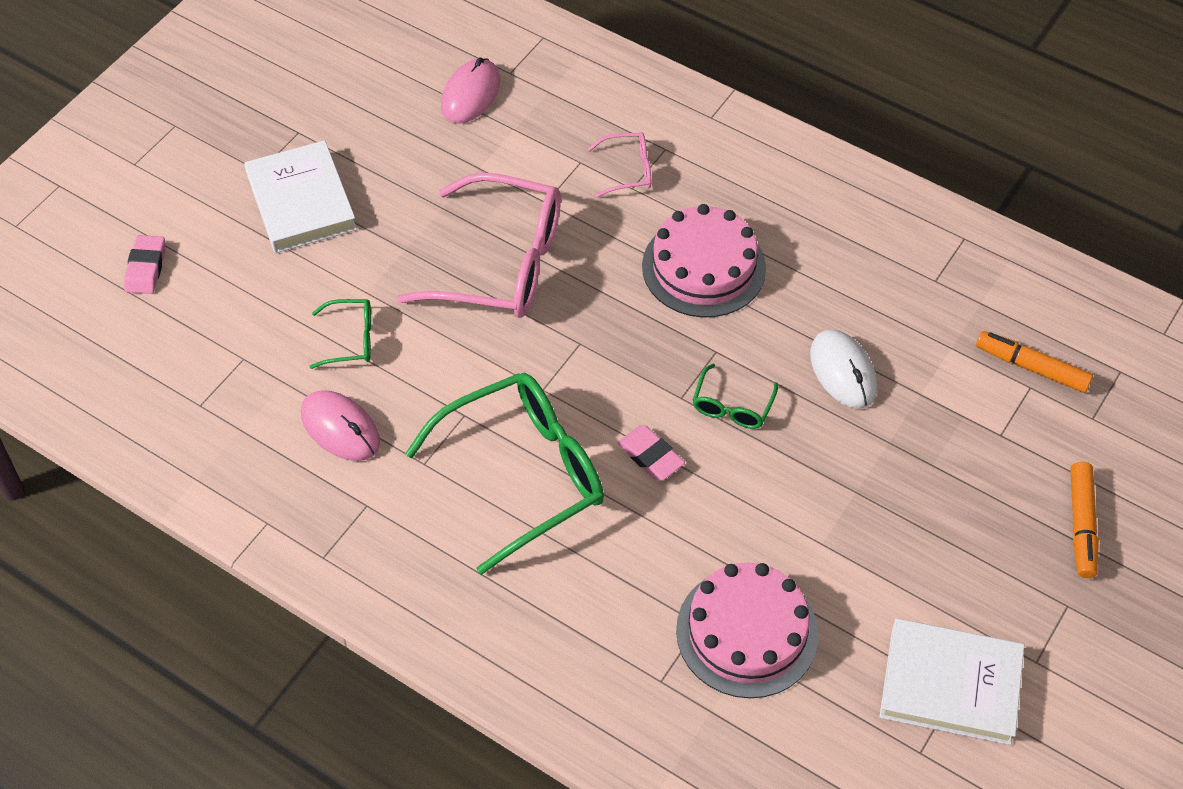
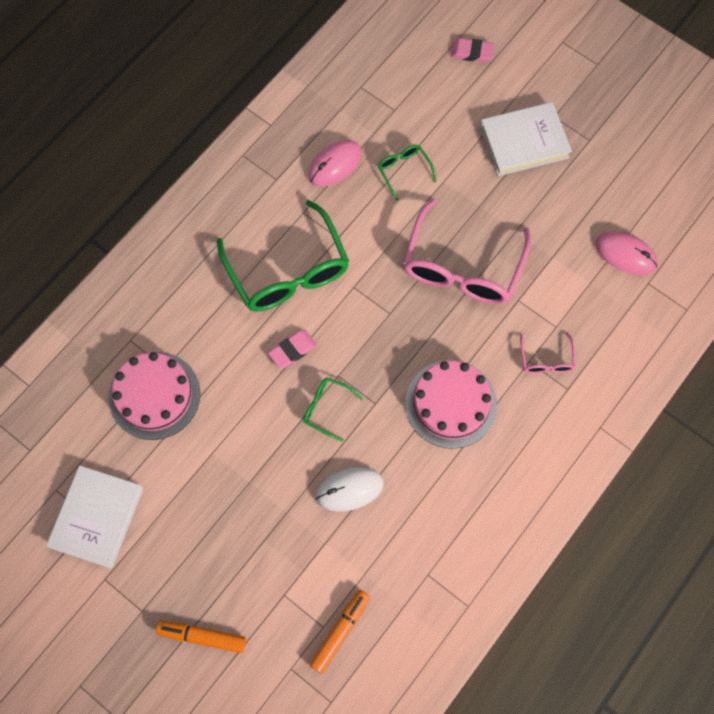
camera: 95 degrees right, 15 degrees up
green glasses [310,299,371,369] -> green glasses turned 150 degrees clockwise [378,145,437,201]

